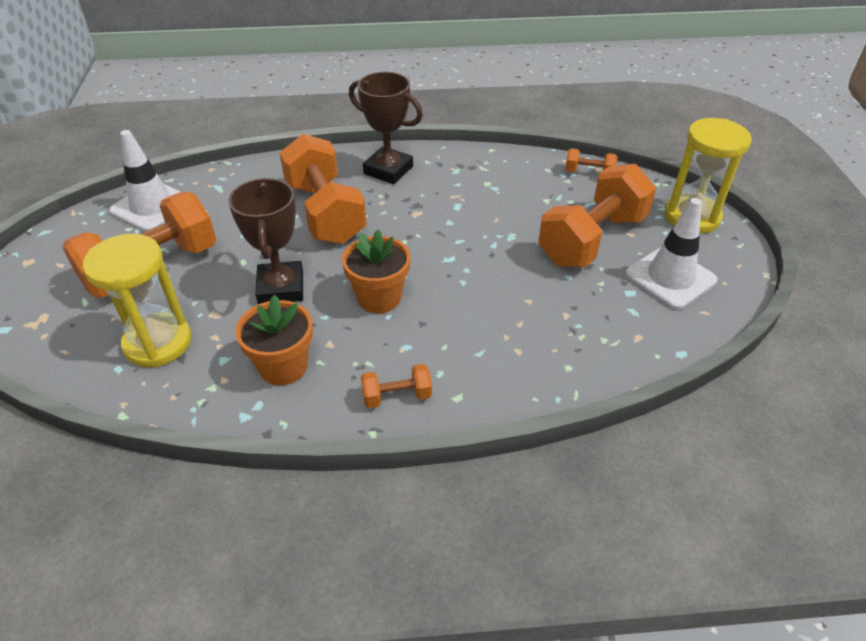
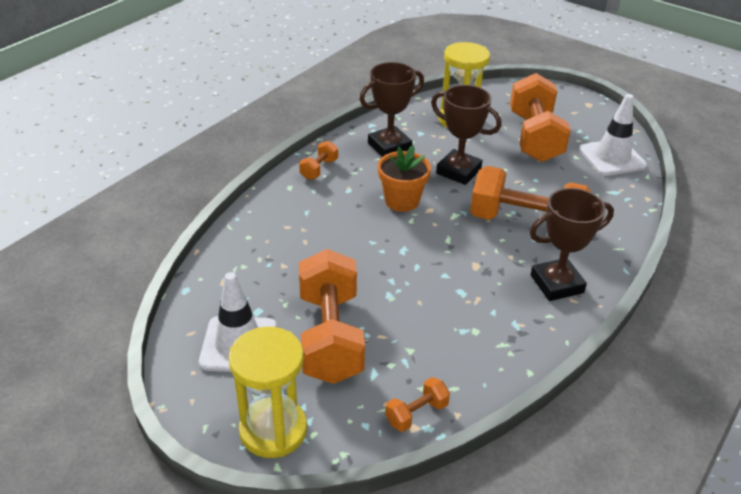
camera: 130 degrees right, 5 degrees down
orange flower pot [235,295,313,386] -> brown trophy [359,62,424,157]

